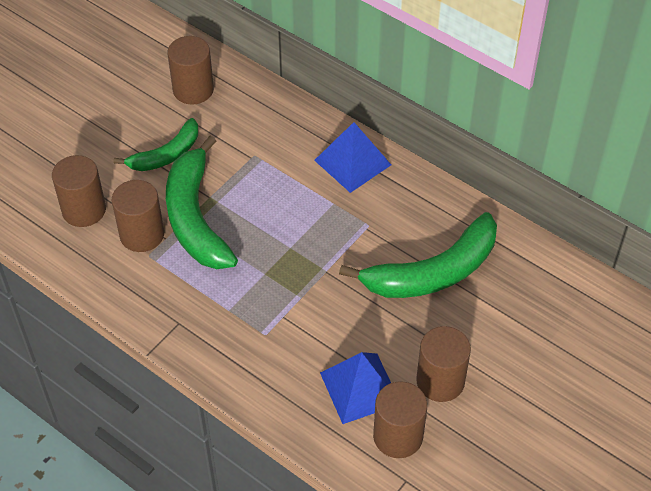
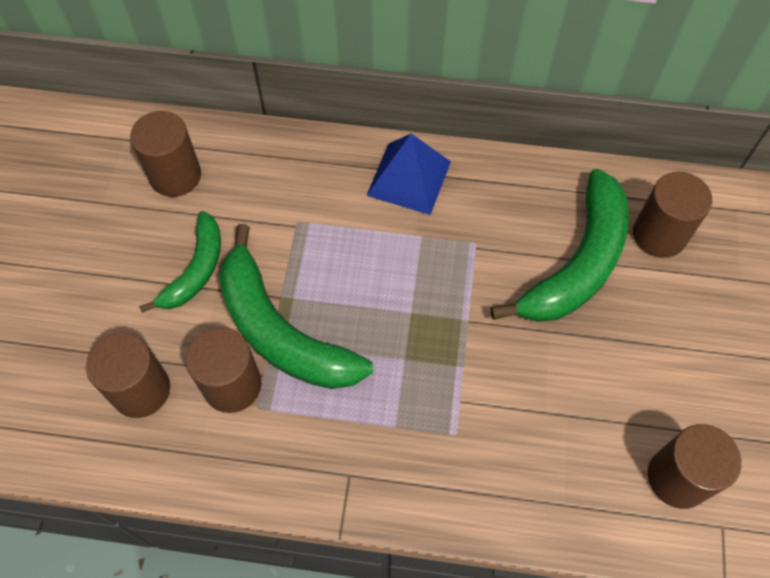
camera: 30 degrees left, 10 degrees up
blue pyramid [320,352,391,424] -> none
brown cylinder [416,326,471,402] -> brown cylinder moved to [633,172,712,258]

